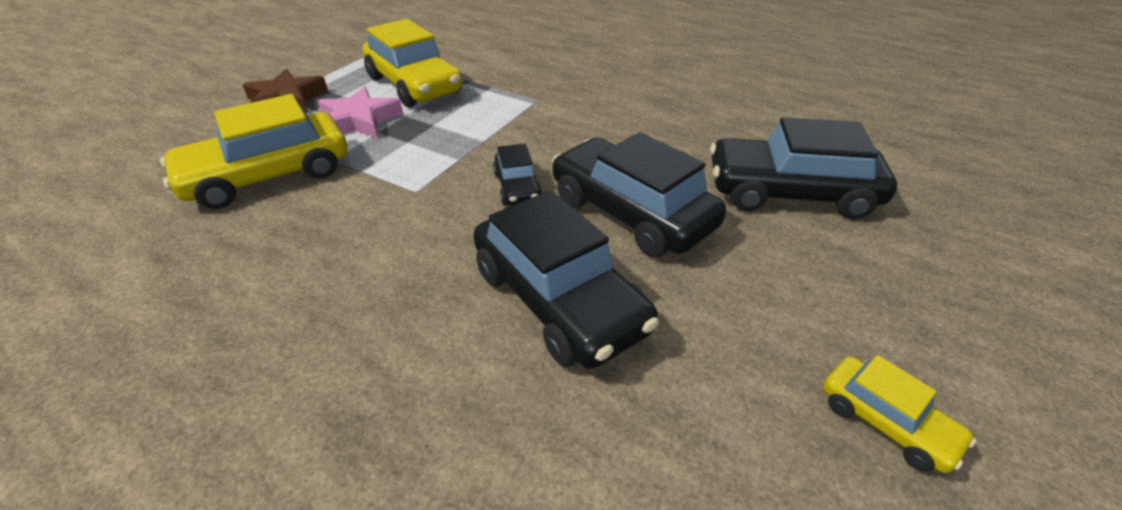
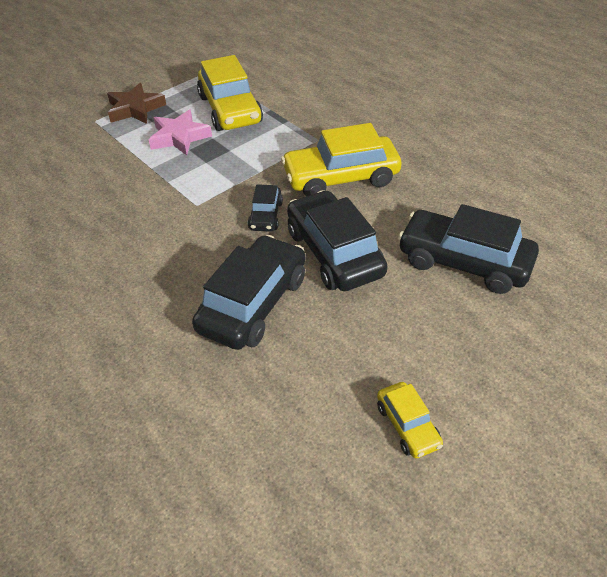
camera: 20 degrees right, 5 degrees up
yellow car [160,94,347,209] -> yellow car moved to [281,123,402,197]
black car [473,190,659,369] -> black car turned 135 degrees counterclockwise [192,235,305,350]

